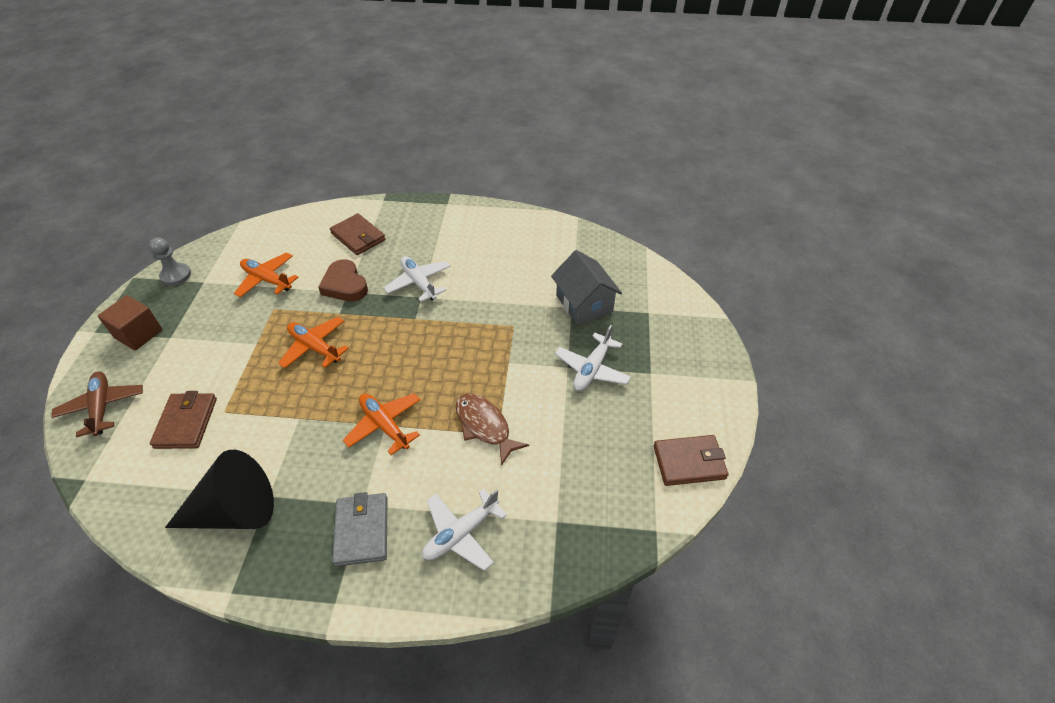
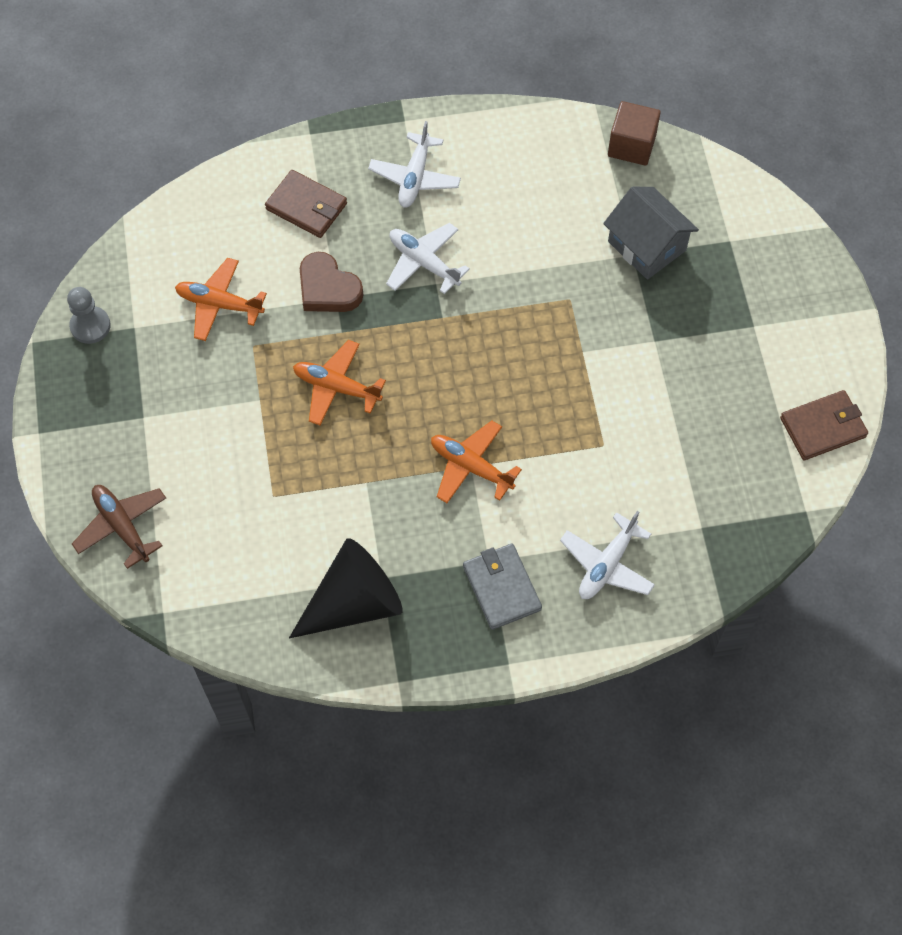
camera: 15 degrees left, 15 degrees up
brown cube [98,295,163,351] -> brown cube moved to [608,101,661,166]
brown wallet [150,391,217,449] -> none
brown fish [456,394,529,466] -> none
white plane [555,325,631,391] -> white plane moved to [368,121,461,208]

